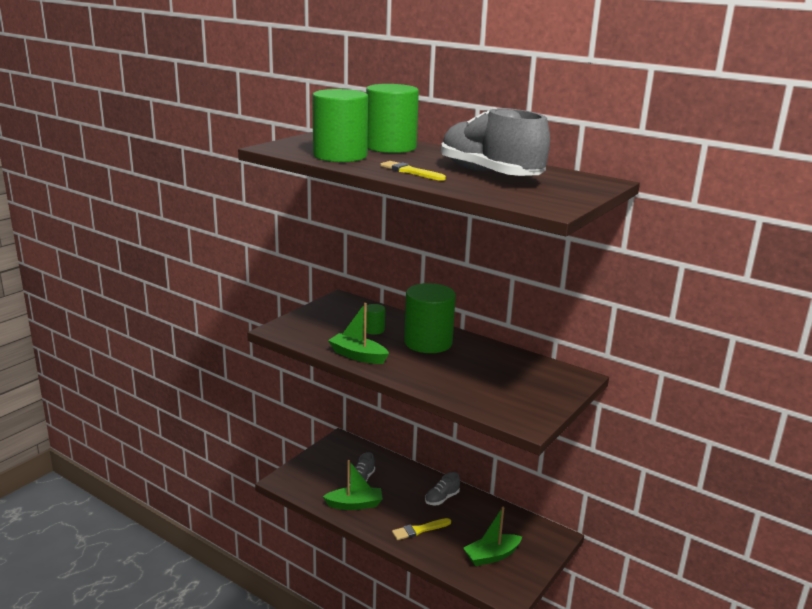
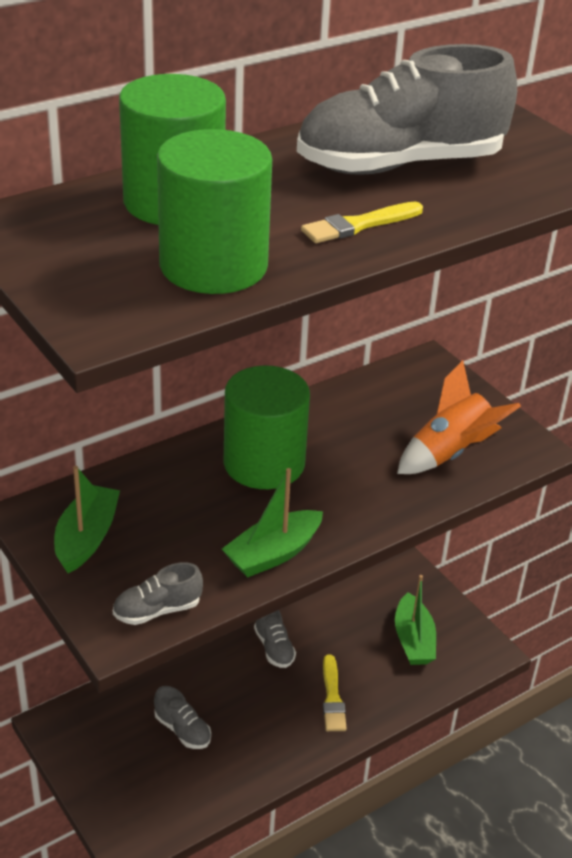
camera: 70 degrees left, 15 degrees up
green boat [323,460,383,510] -> green boat moved to [54,466,120,573]
green cylinder [363,304,385,335] -> none
none -> grey shoe [113,562,203,625]
none -> orange rocket [397,360,521,474]

